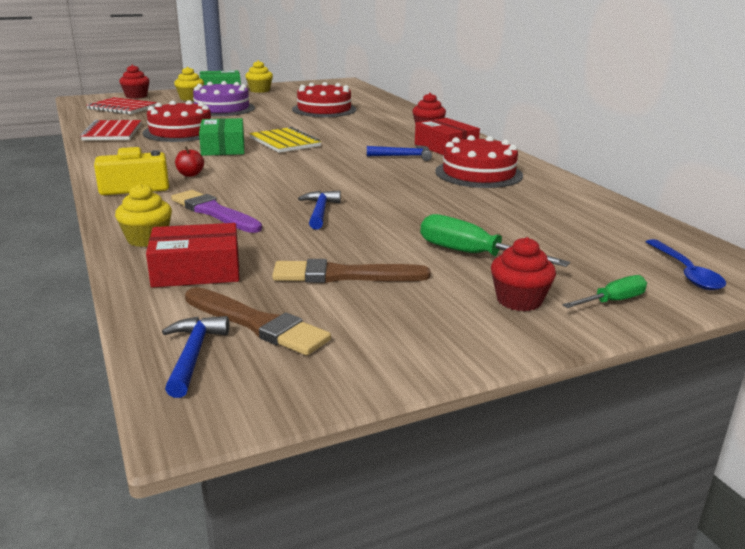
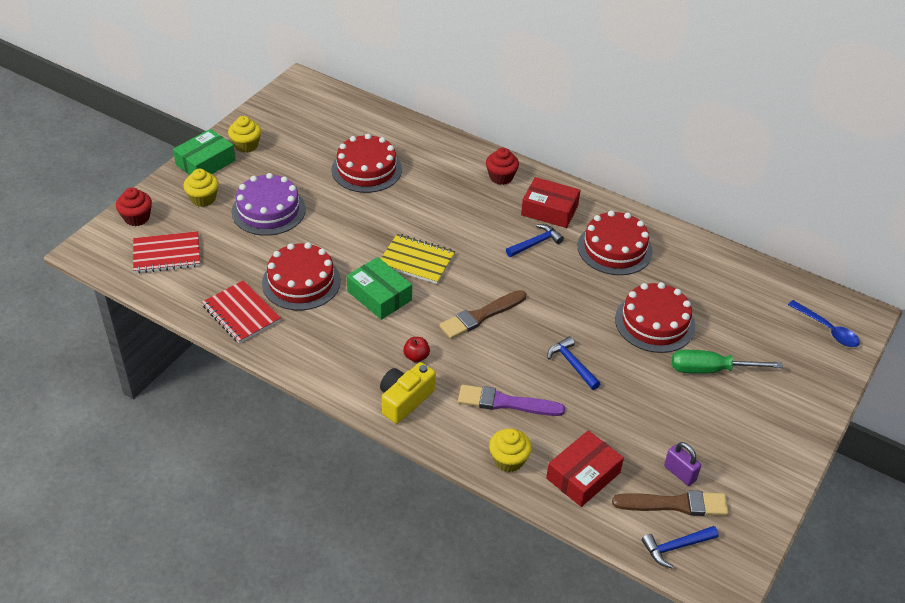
camera: 35 degrees left, 20 degrees up
blue hammer [162,316,229,398] -> blue hammer turned 75 degrees counterclockwise [642,526,719,568]
brown brush [272,259,431,283] -> brown brush moved to [439,290,526,339]
red cupcake [491,237,556,311] -> none
green screwdriver [563,275,647,308] -> none
none -> red cake [615,282,695,353]
none -> purple padlock [664,442,701,486]

